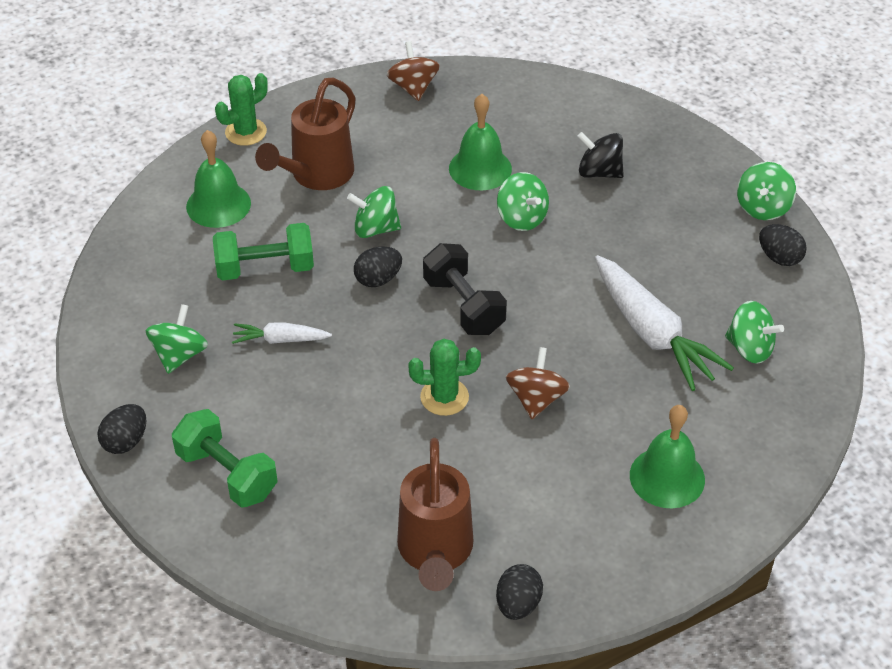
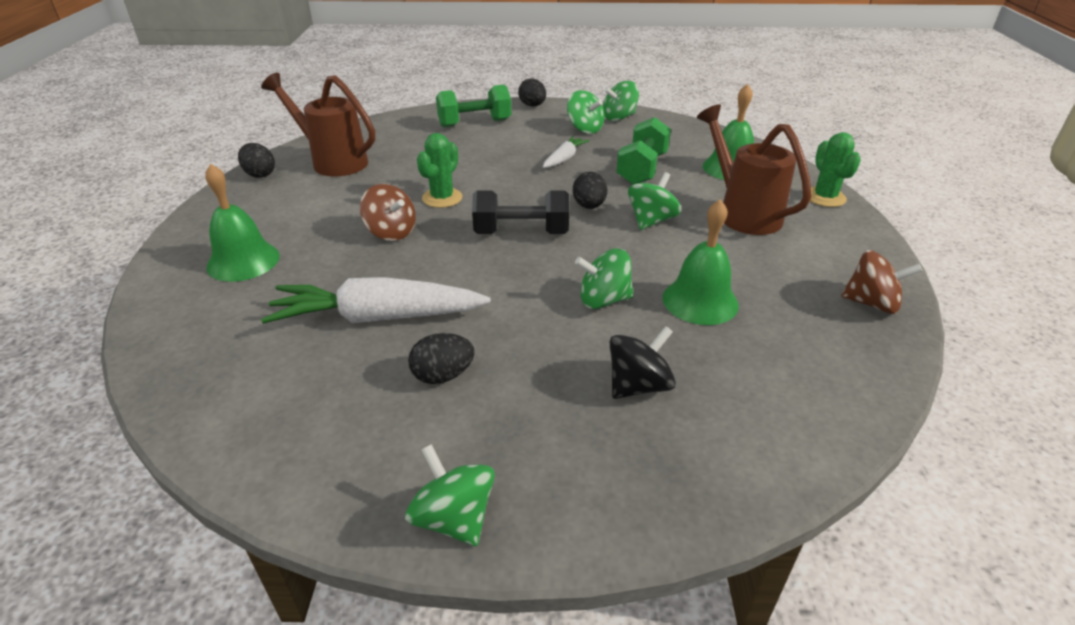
camera: 120 degrees right, 10 degrees down
green spinning top [725,301,784,364] -> green spinning top moved to [603,81,639,121]
black egg [759,224,807,266] -> black egg moved to [408,333,474,384]

